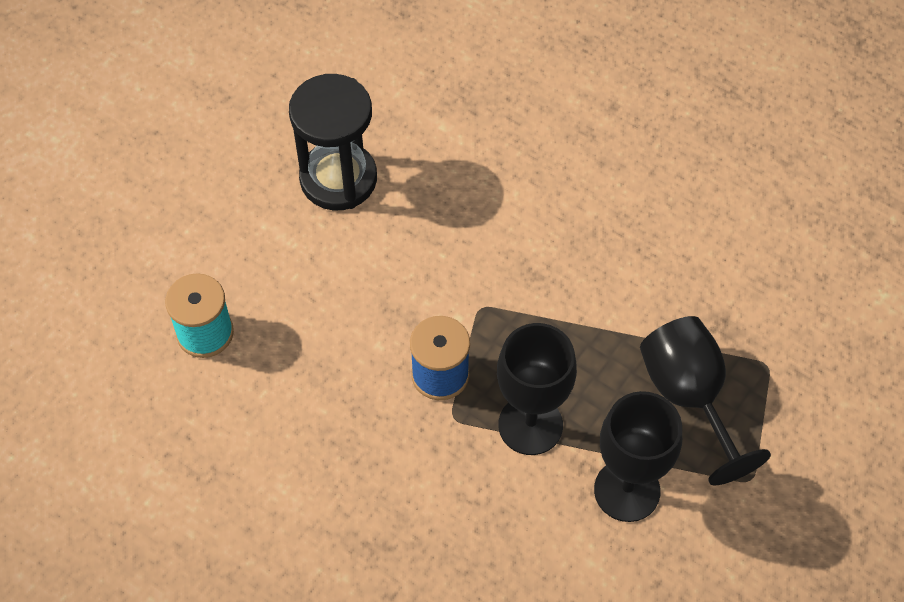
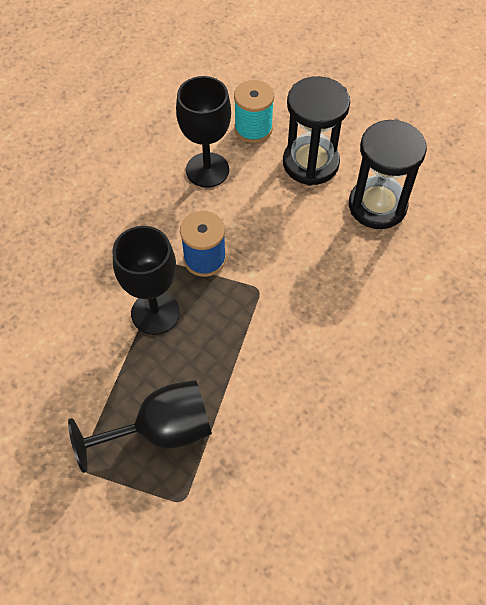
camera: 95 degrees right, 0 degrees up
black goblet [594,391,682,522] -> black goblet moved to [176,76,231,188]
none -> black hourglass [283,76,350,186]

